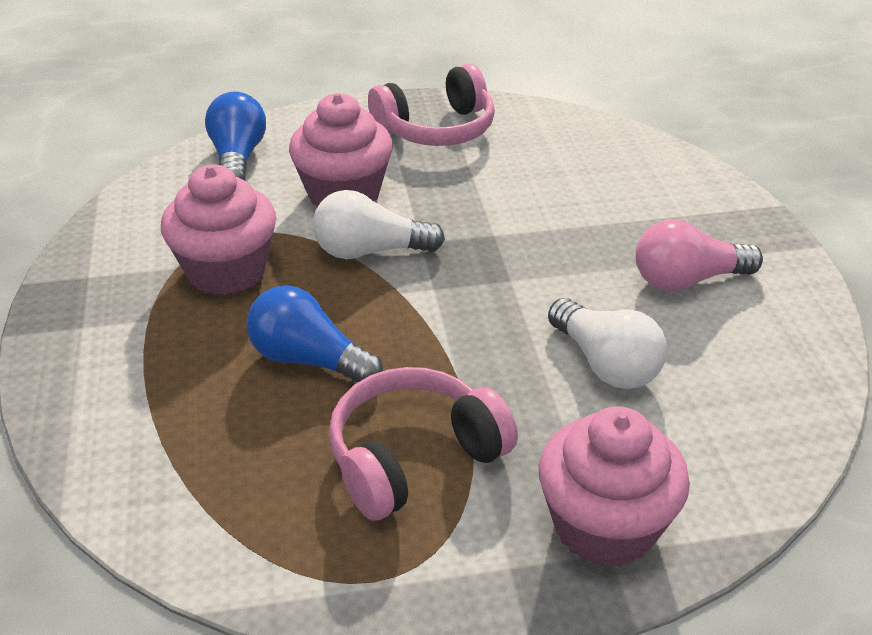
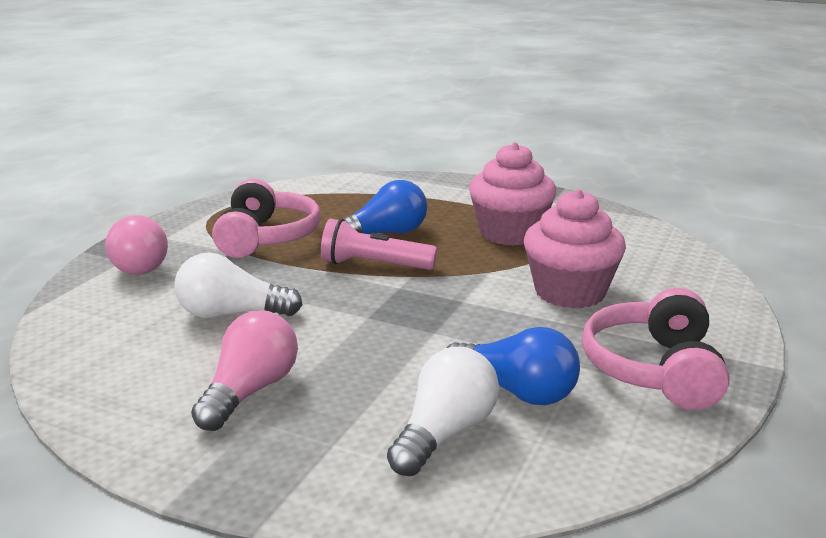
camera: 125 degrees right, 15 degrees down
blue light bulb [205,92,266,181] -> blue light bulb moved to [447,327,580,405]
white light bulb [313,190,445,259] -> white light bulb moved to [387,347,499,476]
pink cupcake [539,406,690,567] -> pink light bulb [105,215,168,275]
none -> pink flashlight [321,219,437,270]

